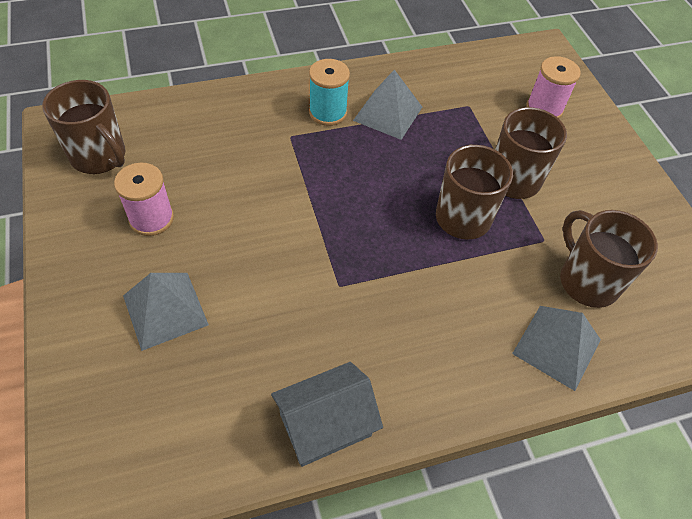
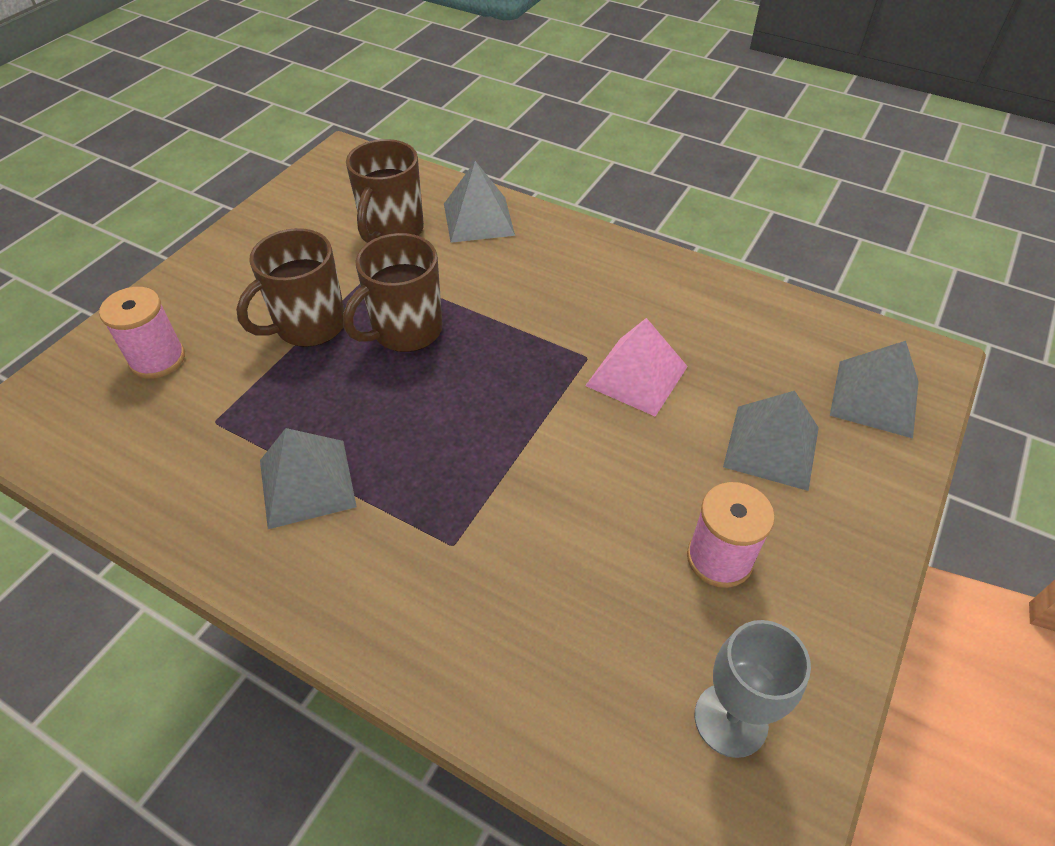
camera: 130 degrees left, 5 degrees down
brown mug [42,80,125,174] -> grey goblet [695,620,811,758]
grey house [271,362,383,467] -> none
turquoise spool [309,59,350,126] -> none
none -> pink pyramid [585,318,688,417]
none -> grey pyramid [830,341,919,438]

